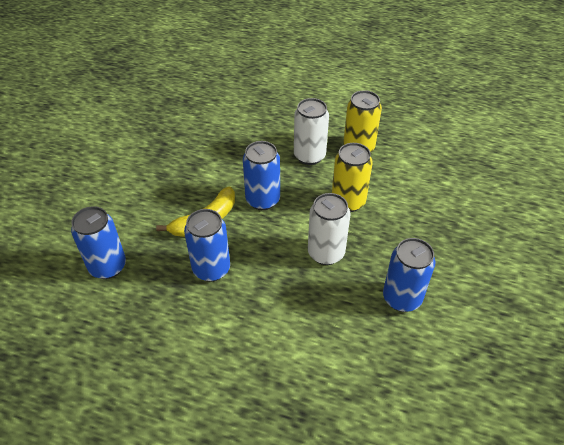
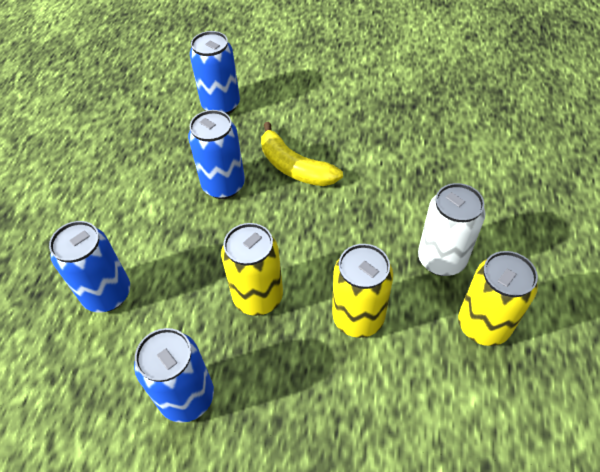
camera: 85 degrees right, 5 degrees up
blue can [243,141,280,210] -> blue can moved to [49,221,130,312]
white can [308,193,350,265] -> yellow can [221,223,283,316]

